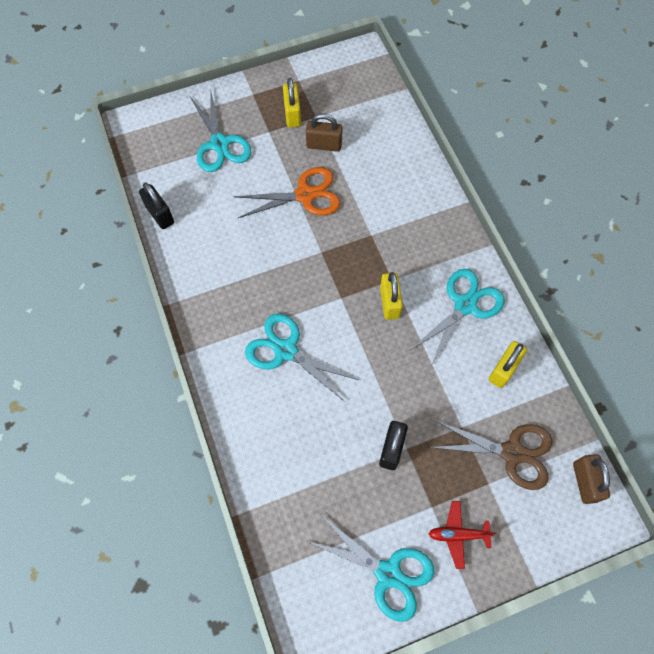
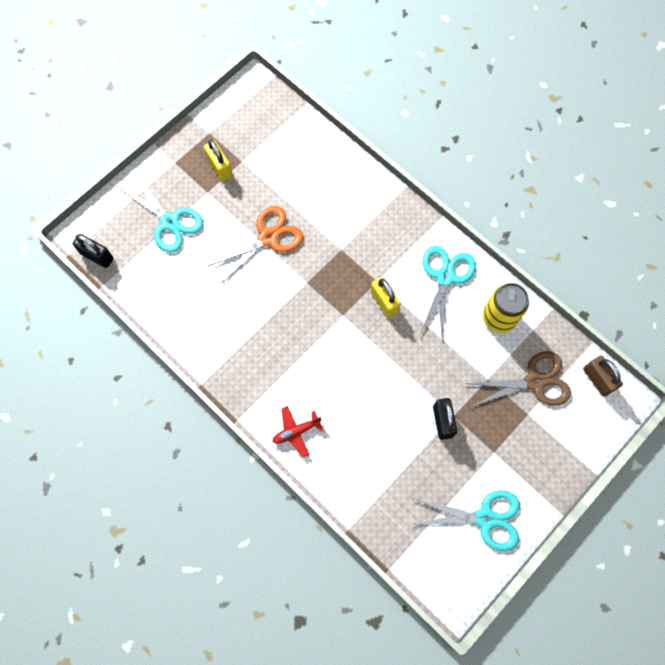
camera: 25 degrees left, 5 degrees up
black padlock [139,182,174,229] -> black padlock moved to [73,234,113,268]
turquoise scissors [245,313,358,402] -> none
brown padlock [306,113,343,152] -> none
red plane [429,501,496,569] -> red plane moved to [272,406,323,457]
yellow padlock [489,341,527,388] -> yellow can [483,283,529,333]

